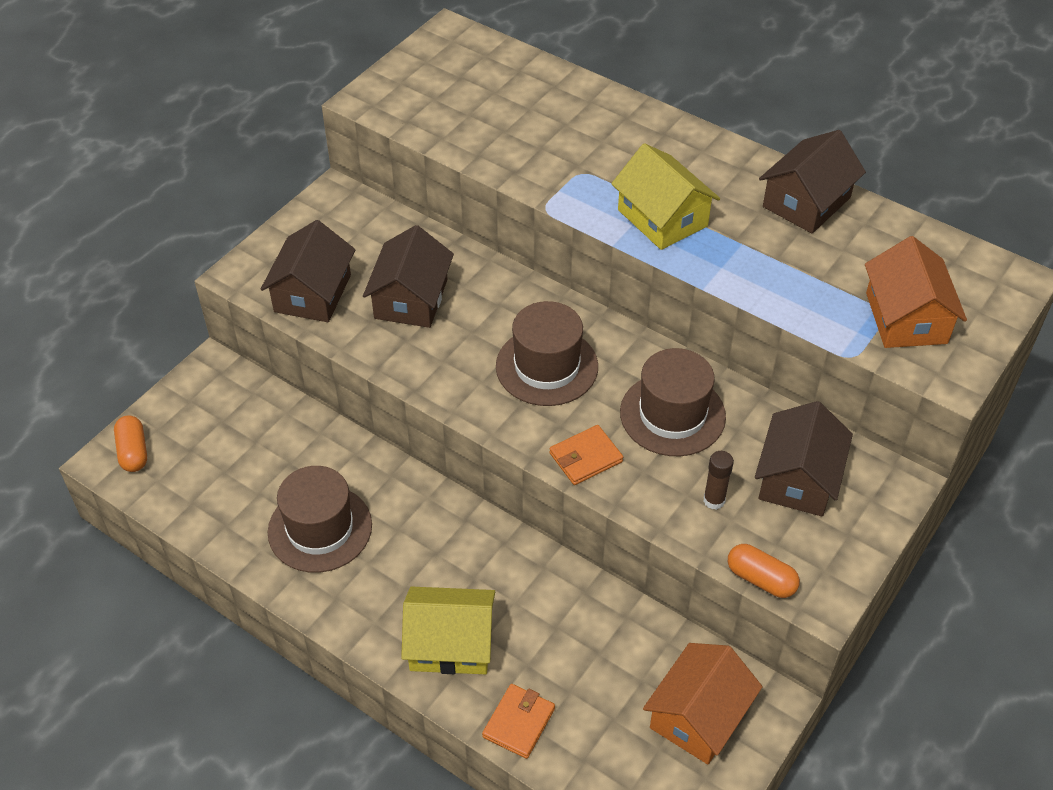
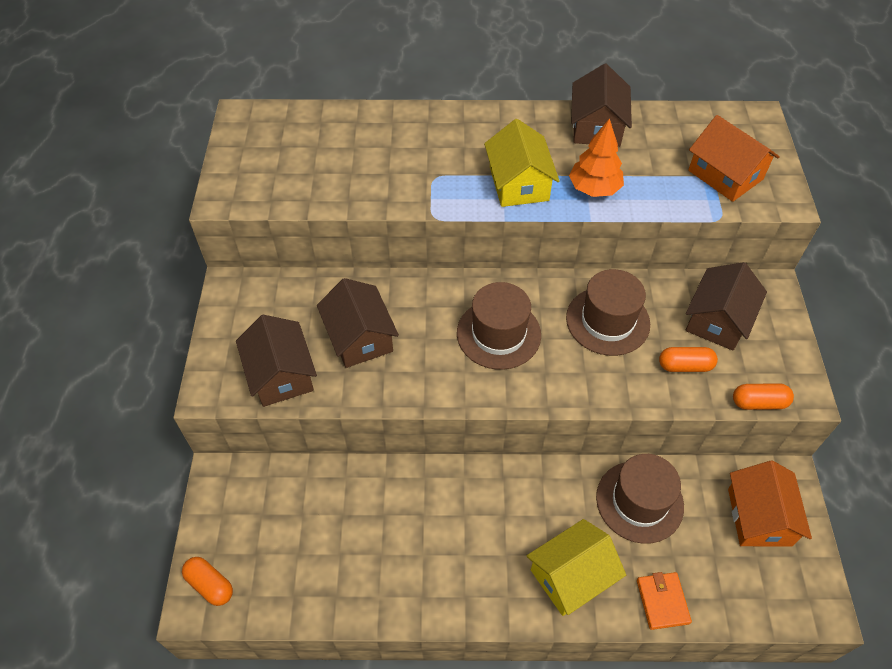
camera: 35 degrees left, 5 degrees up
brown hat [268,466,372,573] -> brown hat moved to [596,454,684,544]
orange wallet [549,425,623,485] -> none
yellow house [611,143,720,250] -> yellow house turned 60 degrees clockwise [484,119,560,207]
brown glue stick [703,451,734,510] -> orange capsule [659,347,718,372]
brown house [755,401,853,516] -> brown house turned 45 degrees clockwise [686,262,767,351]
none -> orange tree [569,118,624,197]

